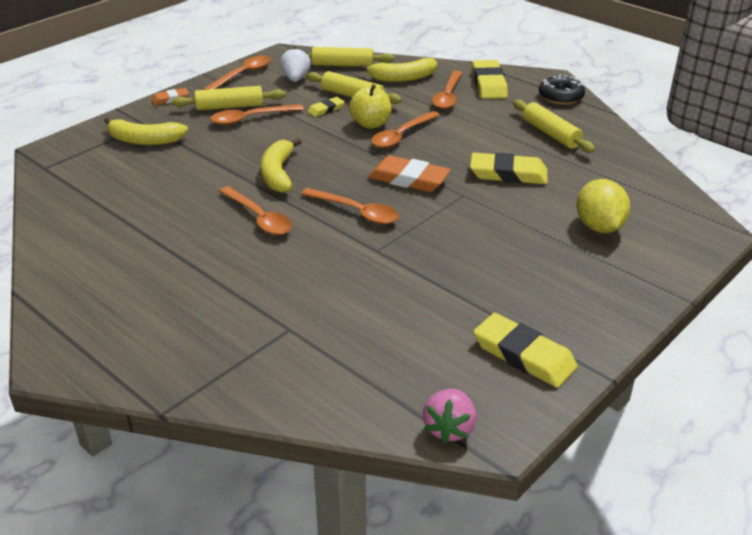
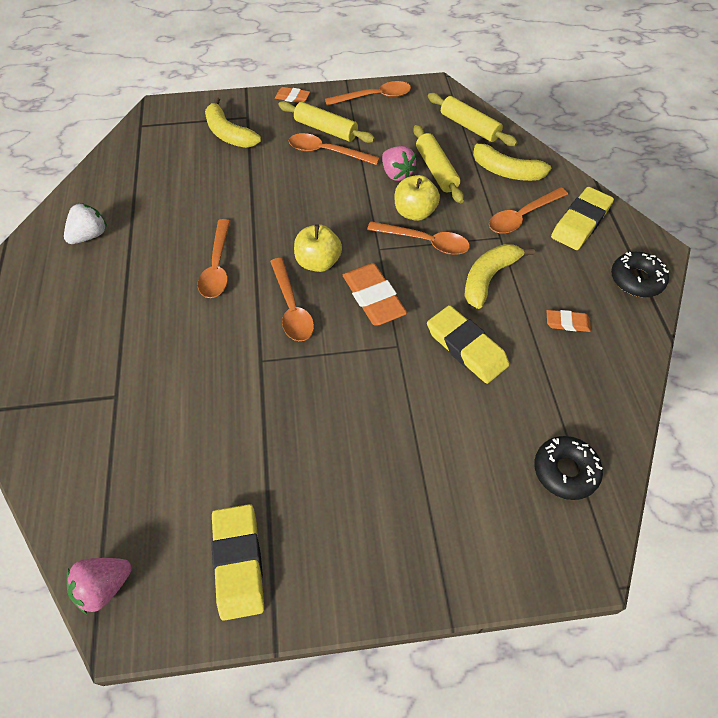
camera: 40 degrees right, 20 degrees up
yellow banana [261,138,301,193] -> yellow banana moved to [465,244,535,309]
white strawberry [280,47,311,82] -> white strawberry moved to [64,203,107,244]
yellow eraser [307,97,345,117] -> pink strawberry [382,146,417,181]
orange spoon [371,111,440,148] -> orange spoon turned 150 degrees counterclockwise [367,221,470,255]
yellow rolling pin [513,99,595,153] -> orange eraser [547,310,591,332]
yellow lemon [577,179,630,233] -> none
none -> yellow apple [294,224,342,272]
none -> black donut [534,436,603,500]

